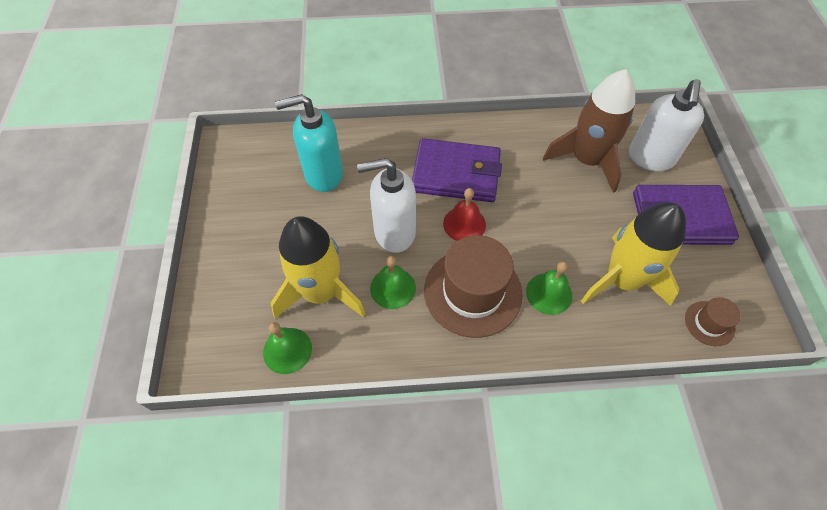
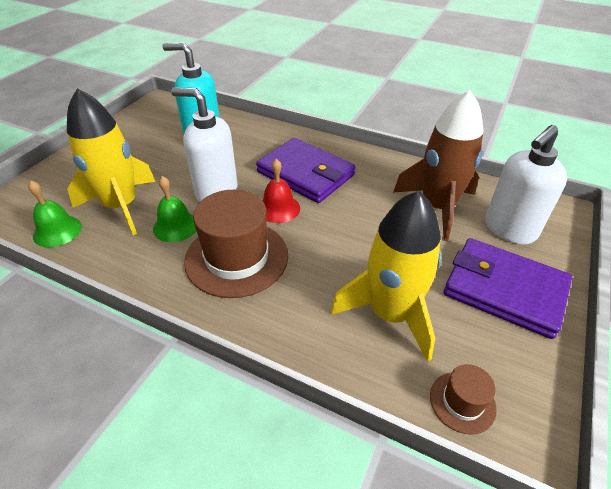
camera: 30 degrees right, 15 degrees down
green bell [526,261,572,315] -> none

